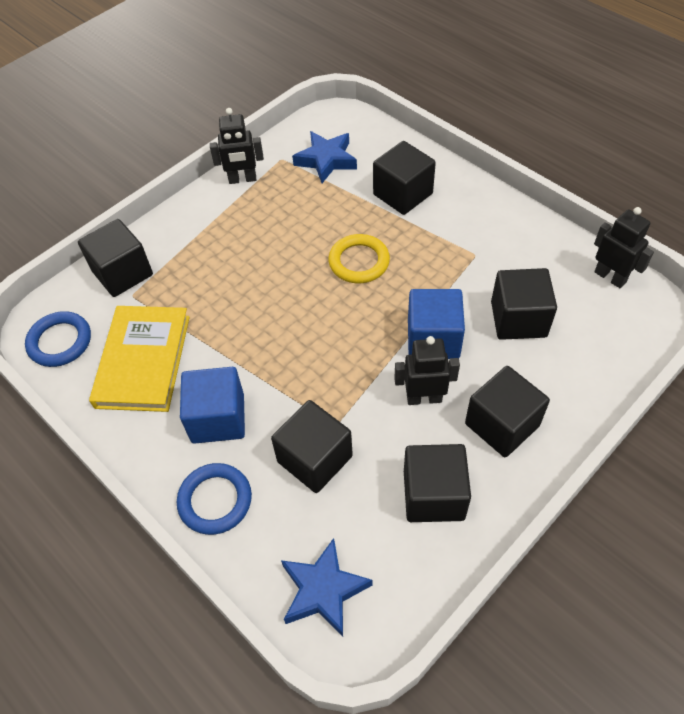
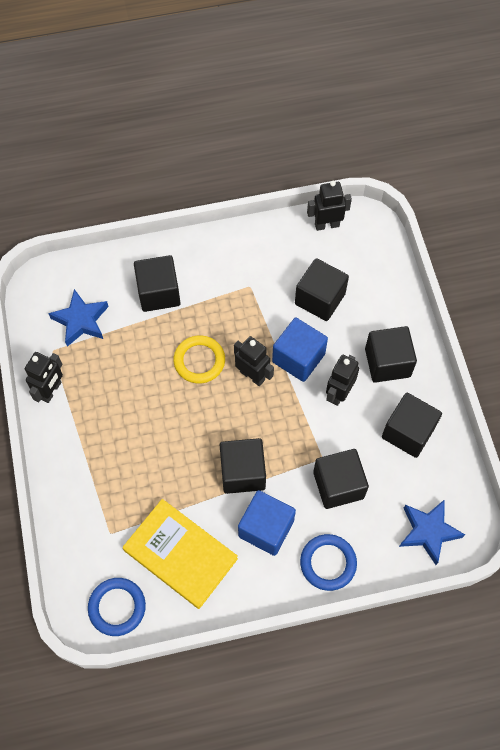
camera: 60 degrees left, 10 degrees up
black cube [78,219,153,297] -> black cube moved to [220,438,266,494]
none -> black robot [234,336,274,386]

